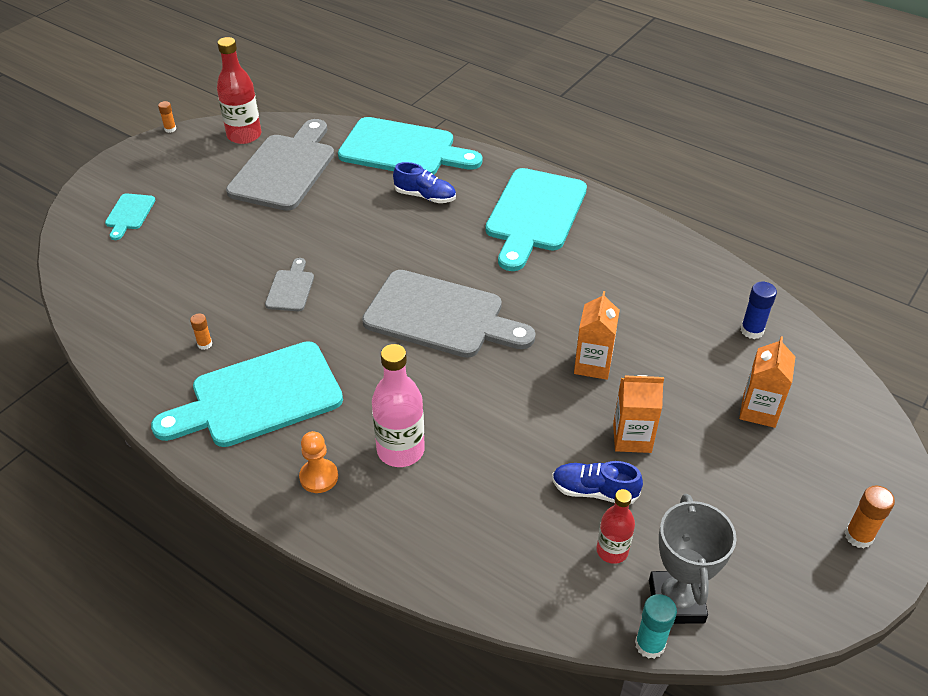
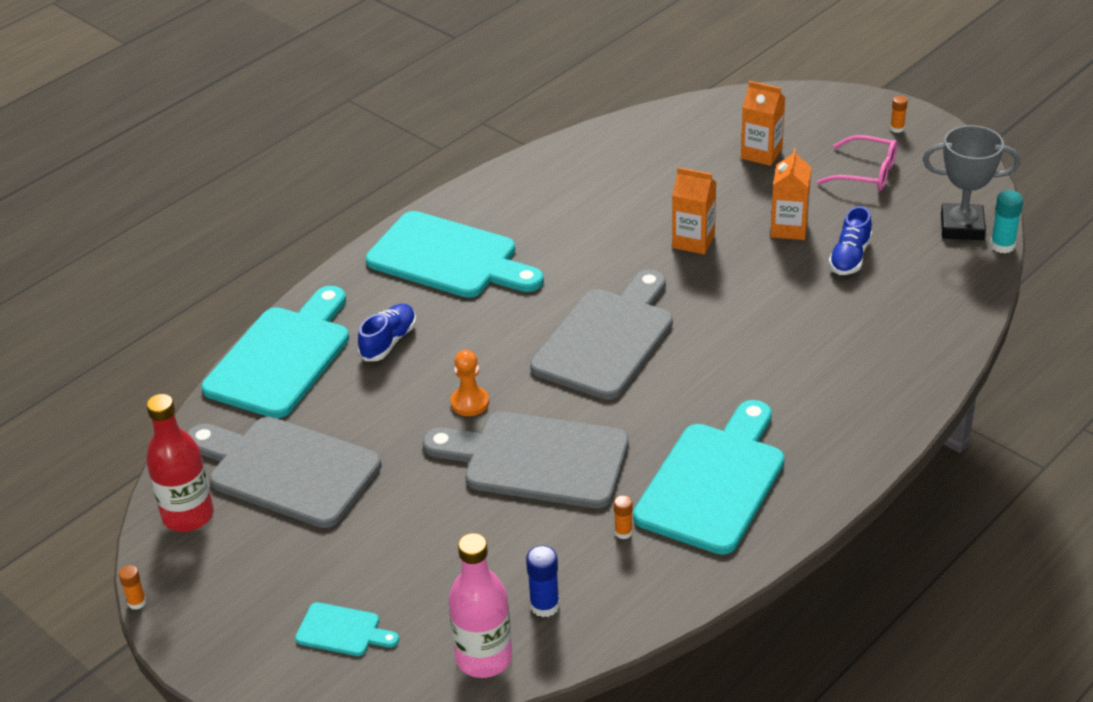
camera: 80 degrees left, 5 degrees down
turquoise cutting board [151,341,343,447] -> turquoise cutting board turned 135 degrees counterclockwise [633,400,785,555]
grey cutting board [265,258,314,311] -> grey cutting board [423,412,629,508], size x2.19
orange pawn [299,431,338,493] -> orange pawn moved to [450,350,489,416]
pink bottle [372,344,425,467] -> pink bottle moved to [449,533,512,678]
red bottle [596,489,635,564] -> none
blue glue stick [741,282,777,339] -> blue glue stick moved to [526,545,560,617]
orange glue stick [845,486,895,548] -> orange glue stick [890,96,908,133], size x0.63
none -> pink glasses [817,135,897,191]

